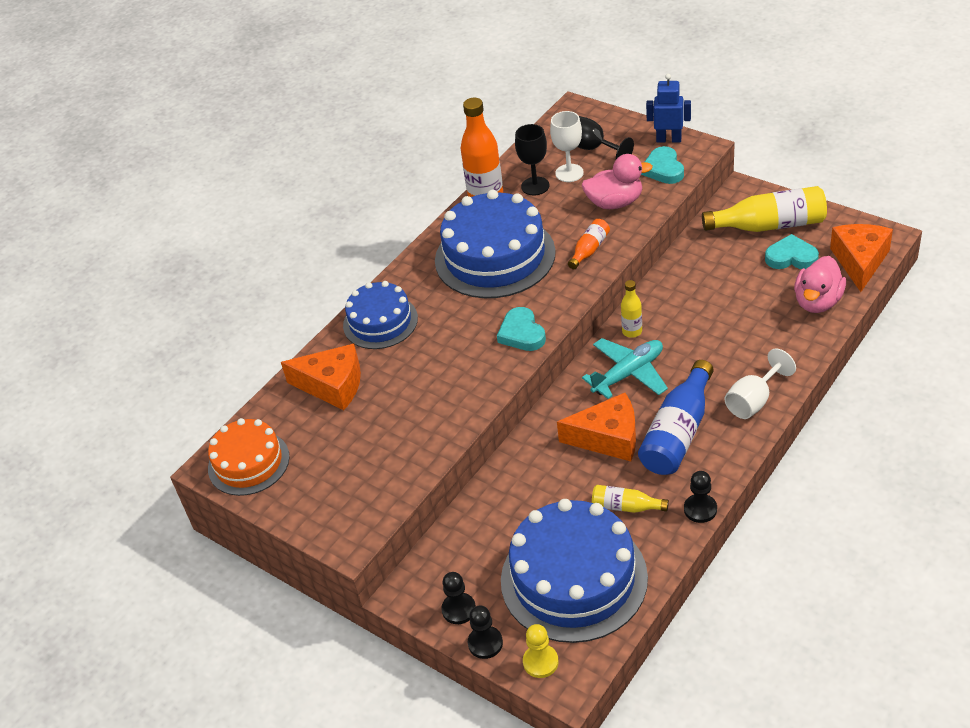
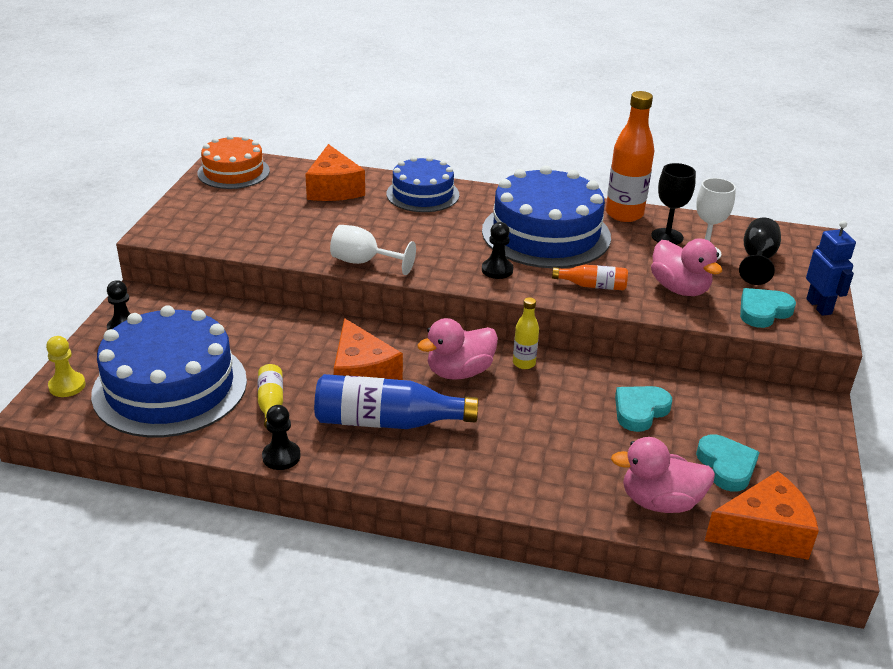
camera: 60 degrees right, 10 degrees down
black pawn [468,606,503,659] -> black pawn moved to [482,222,513,279]
turquoise heart [497,307,546,351] -> turquoise heart moved to [615,386,672,432]
turquoise plane [582,338,668,399] -> pink duck [417,318,498,380]
yellow bottle [702,186,827,232] -> none
white goblet [724,348,796,419] -> white goblet moved to [330,225,416,275]

